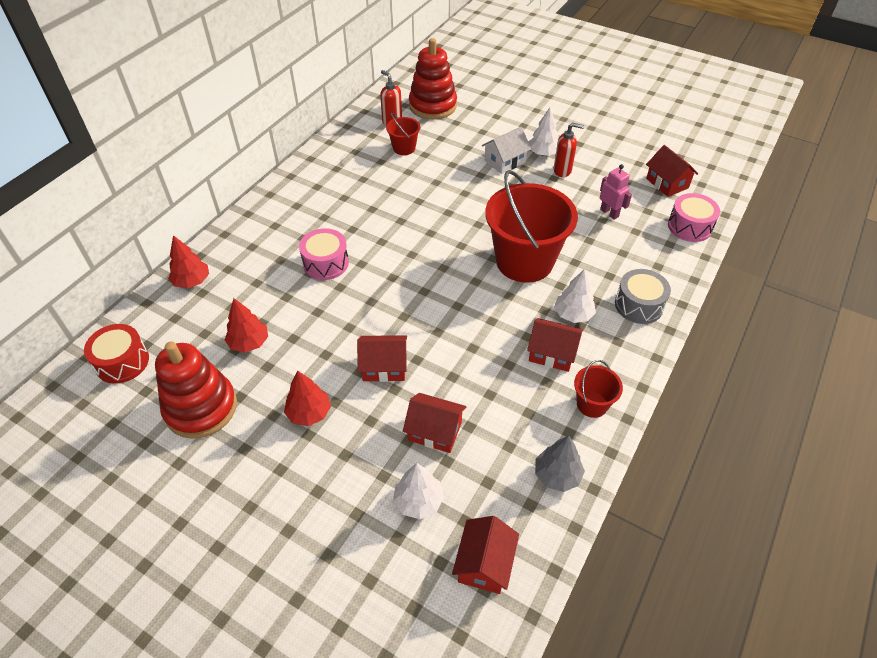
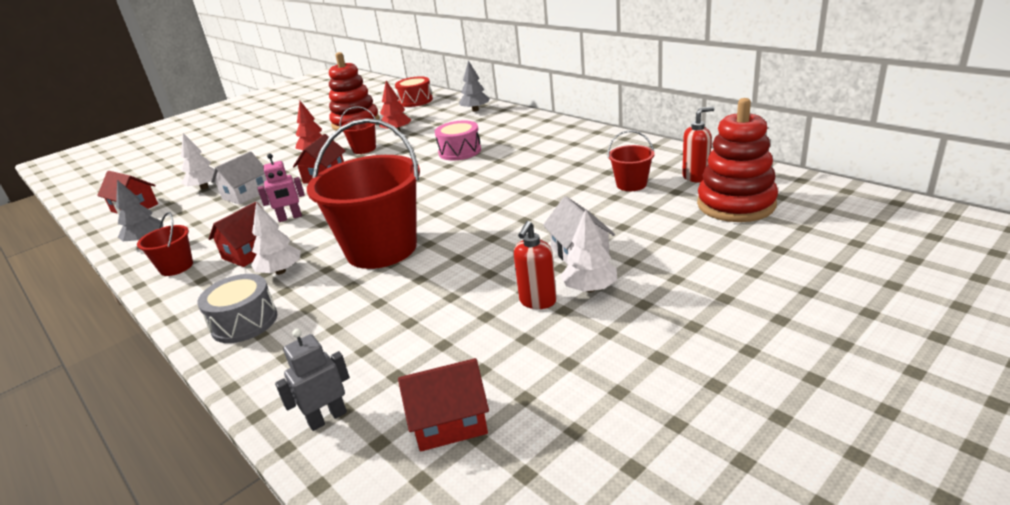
camera: 110 degrees right, 20 degrees down
red tree [168,235,209,288] -> grey tree [459,60,490,112]
red house [403,393,467,453] -> white house [211,151,267,204]
pink robot [600,164,632,220] -> pink robot moved to [258,154,305,222]
pink drum [668,193,720,242] -> grey robot [275,329,350,431]
none -> red bucket [339,106,376,154]

